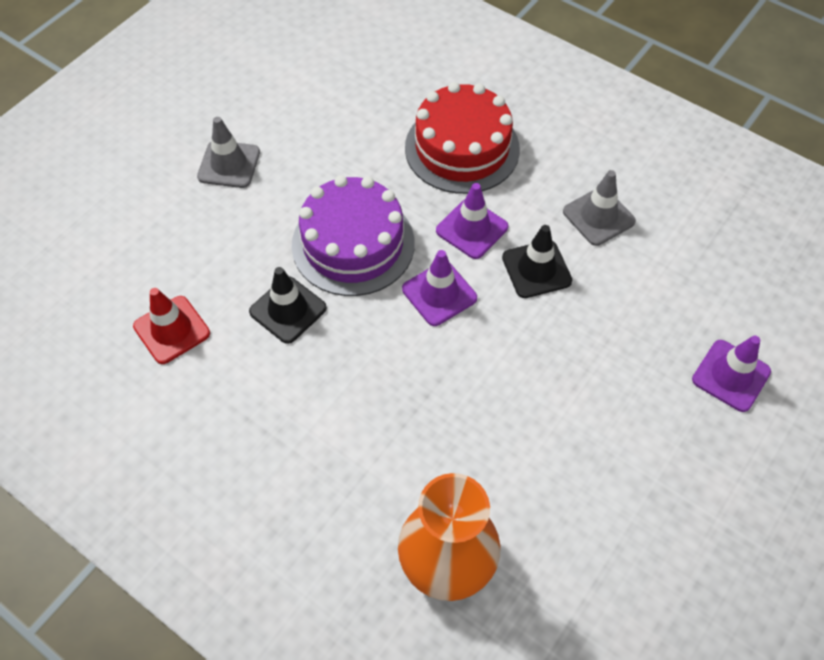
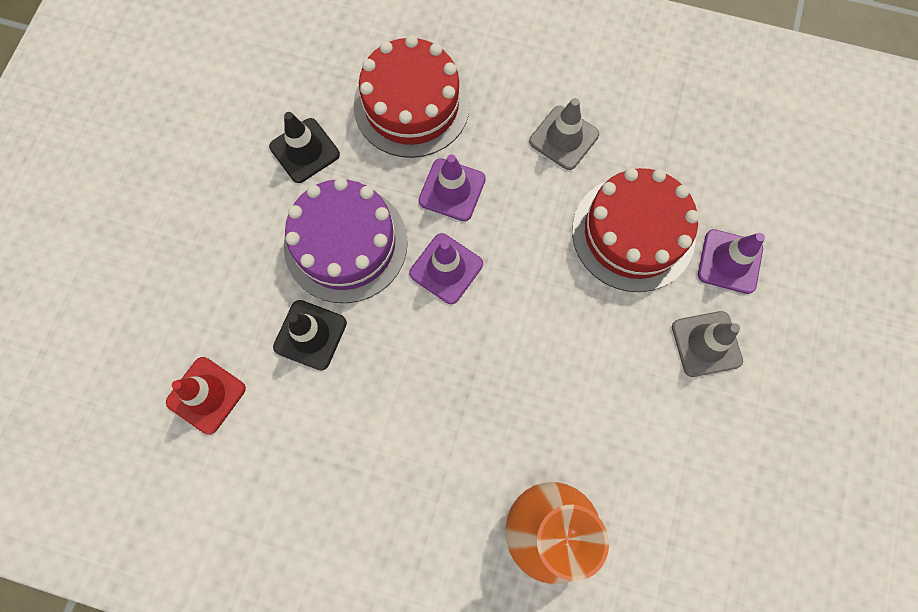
camera: 20 degrees left, 15 degrees up
grey traffic cone [197,117,260,188] -> grey traffic cone moved to [672,311,743,377]
black traffic cone [502,225,572,298] -> black traffic cone moved to [269,112,340,183]
none -> red cake [572,168,699,292]

